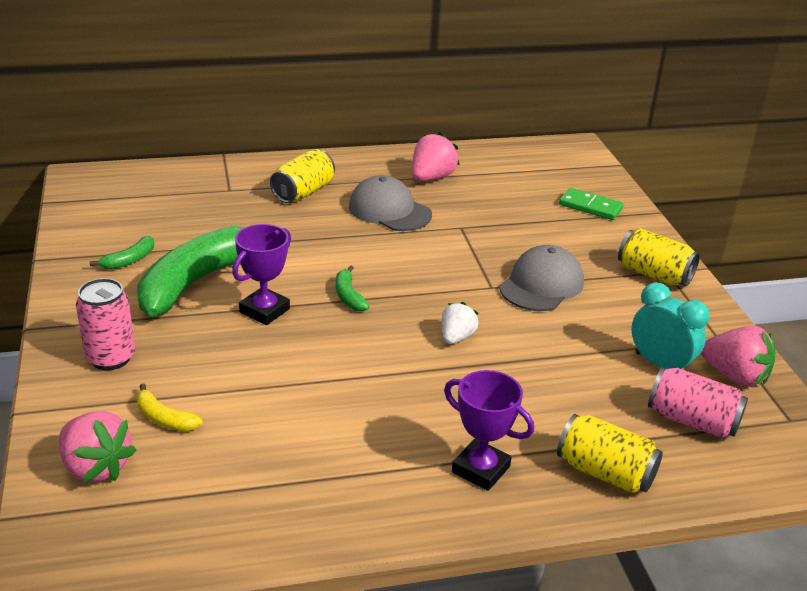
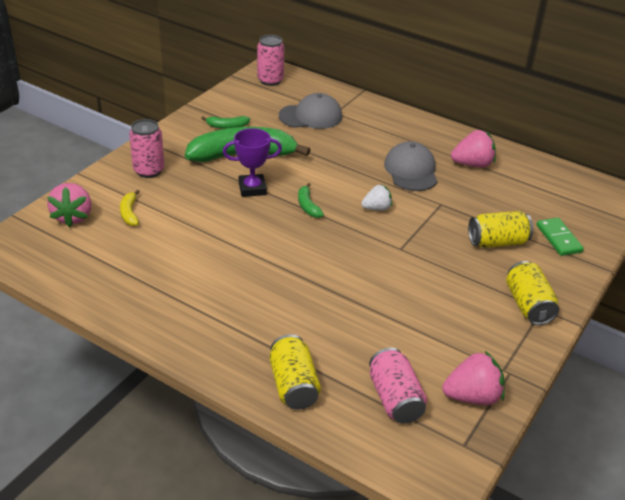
camera: 45 degrees right, 5 degrees up
yellow can [270,149,335,203] -> yellow can moved to [468,211,533,248]
green banana [336,265,369,311] -> green banana turned 45 degrees counterclockwise [298,183,324,218]
white strawberry [442,302,479,344] -> white strawberry moved to [361,184,392,211]
purple trophy [444,370,534,491] -> none
grey cap [500,245,584,311] -> grey cap moved to [279,93,342,129]
turquoise clock [631,282,710,371] -> none
pink strawberry [701,326,775,387] -> pink strawberry turned 90 degrees counterclockwise [442,351,505,405]
none -> pink can [257,35,284,86]

